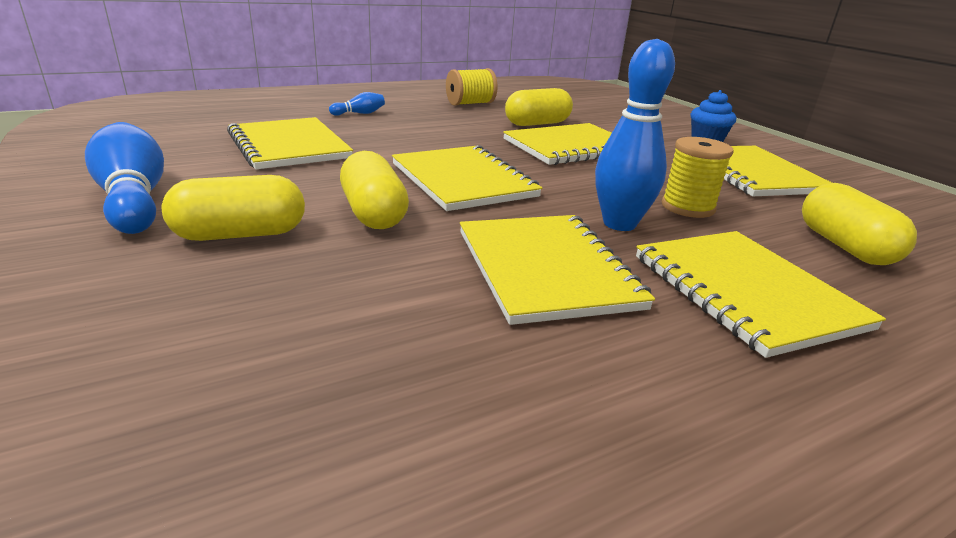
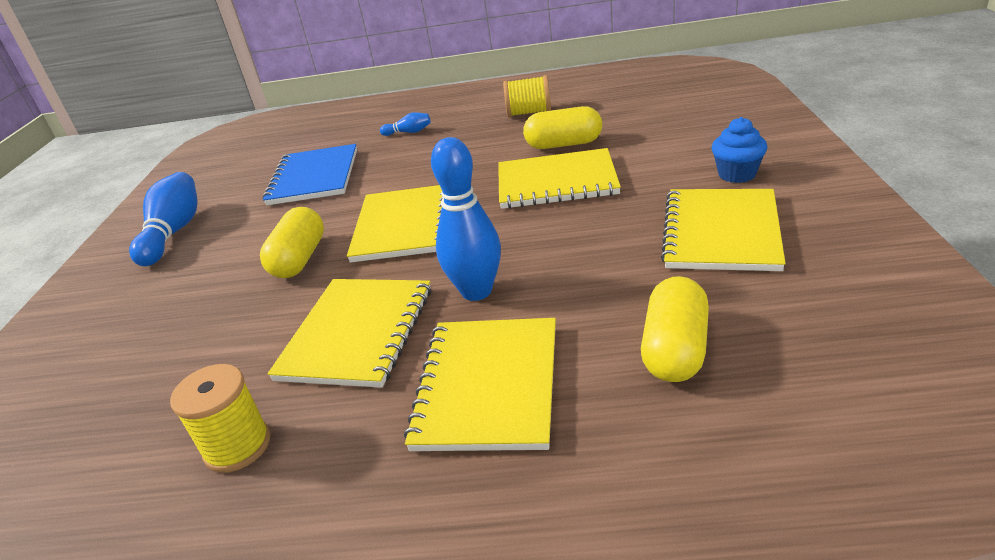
camera: 35 degrees right, 5 degrees up
yellow capsule [162,175,305,241] -> none
yellow notebook [227,117,353,169] -> blue notebook [263,144,357,205]
yellow spool [662,137,733,218] -> yellow spool moved to [170,364,270,473]

